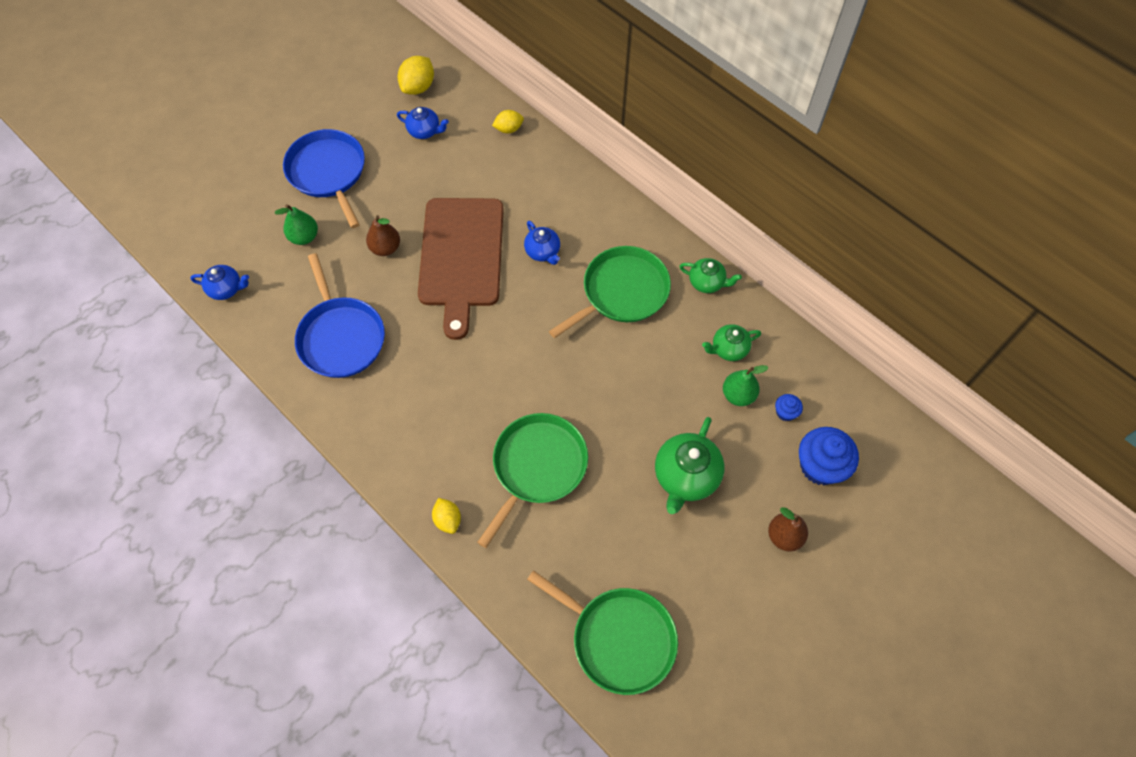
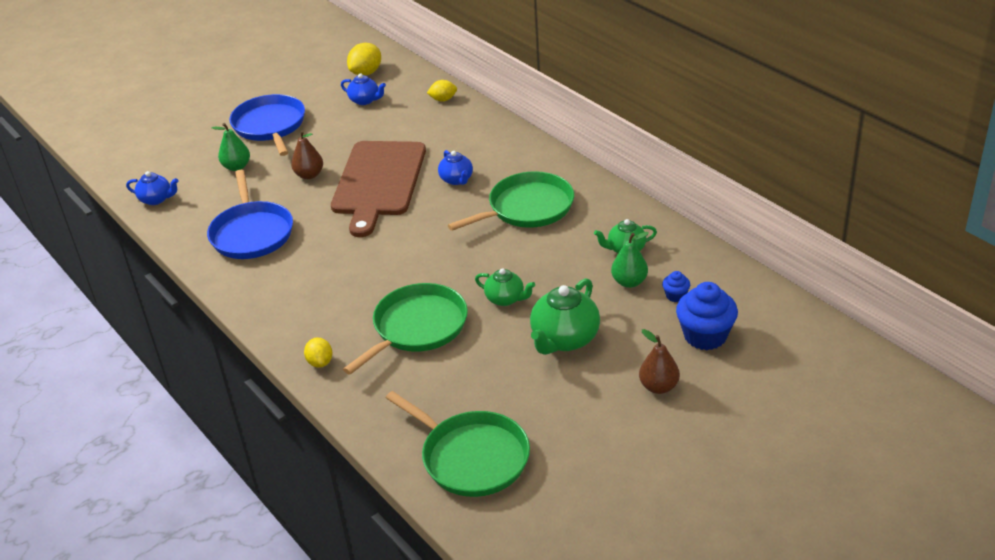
camera: 10 degrees right, 25 degrees down
green teapot [679,258,742,293] -> green teapot moved to [475,268,535,306]

